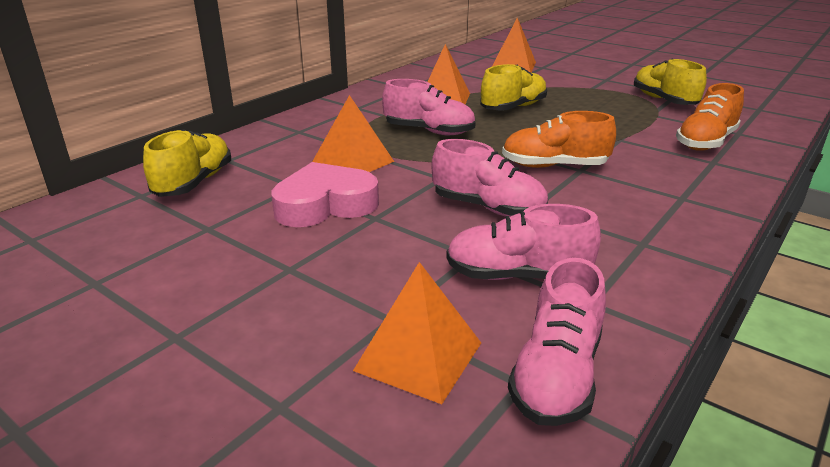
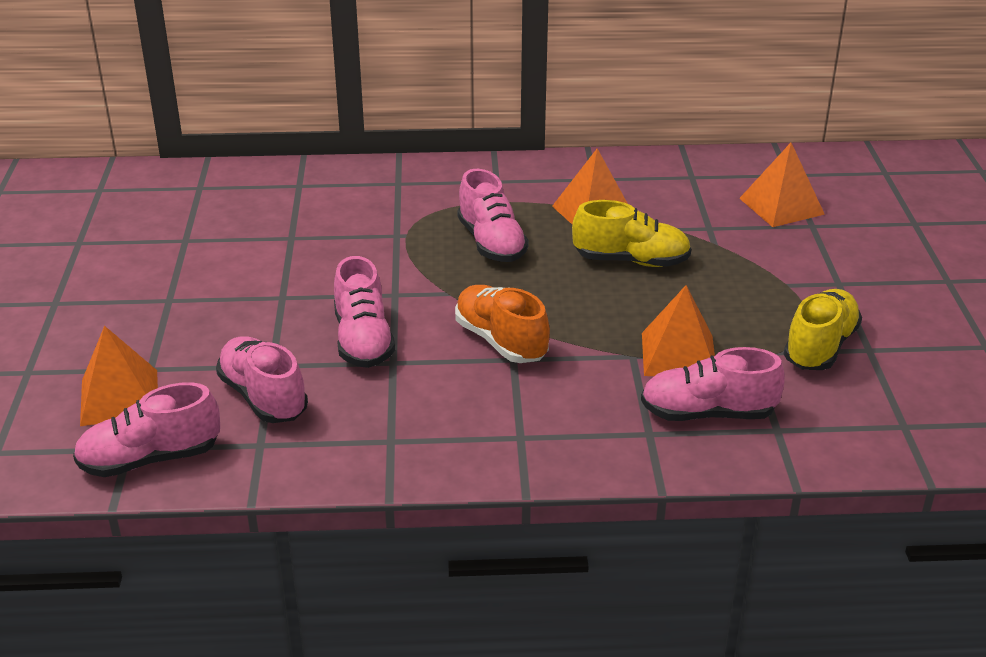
camera: 50 degrees right, 5 degrees up
yellow shoe [143,129,231,197] -> none
pink heart [271,162,379,227] -> none
orange pyramid [312,95,394,172] -> orange pyramid moved to [642,285,715,376]
orange shoe [676,83,744,151] -> pink shoe [641,347,785,421]

